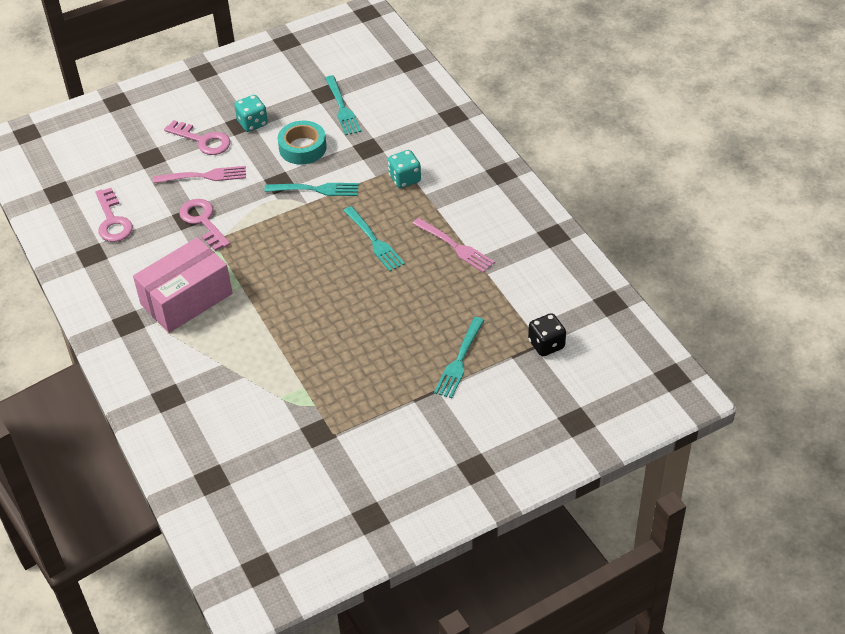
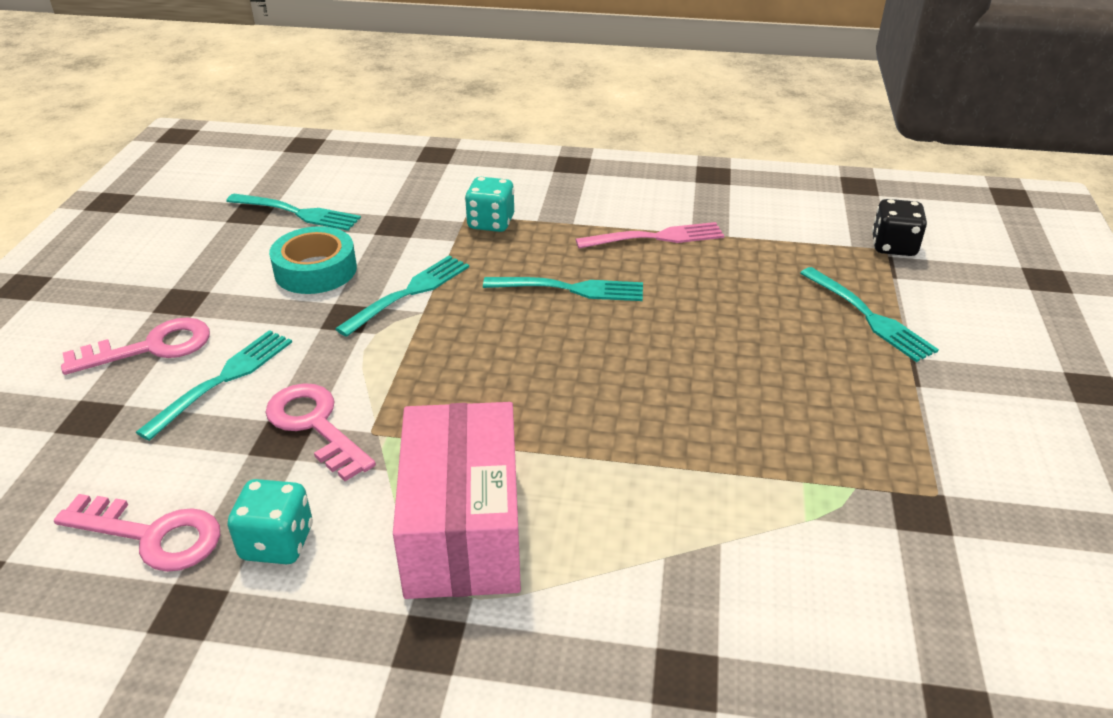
camera: 55 degrees left, 10 degrees down
pink fork [153,166,246,183] -> turquoise fork [136,330,292,441]
pink key [179,199,230,251] -> pink key turned 45 degrees clockwise [265,383,376,481]
turquoise dice [234,95,268,132] -> turquoise dice moved to [228,479,313,564]

